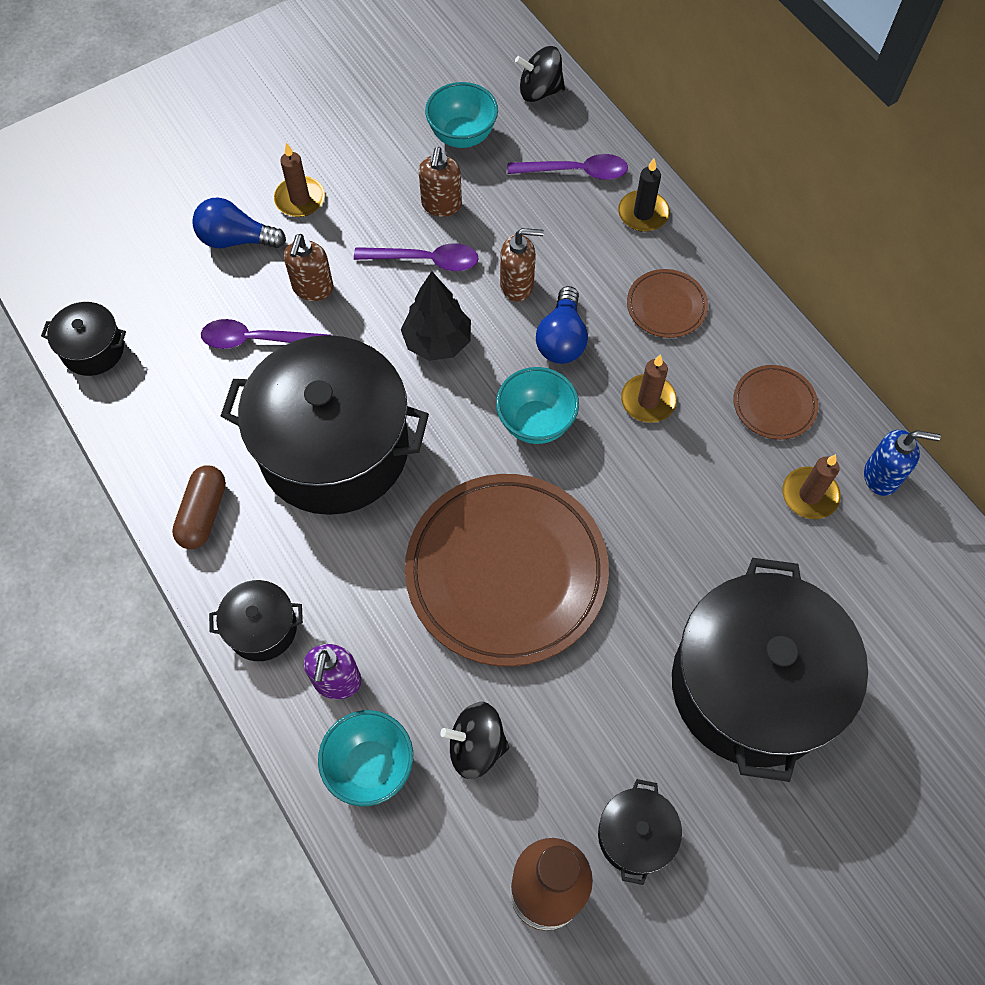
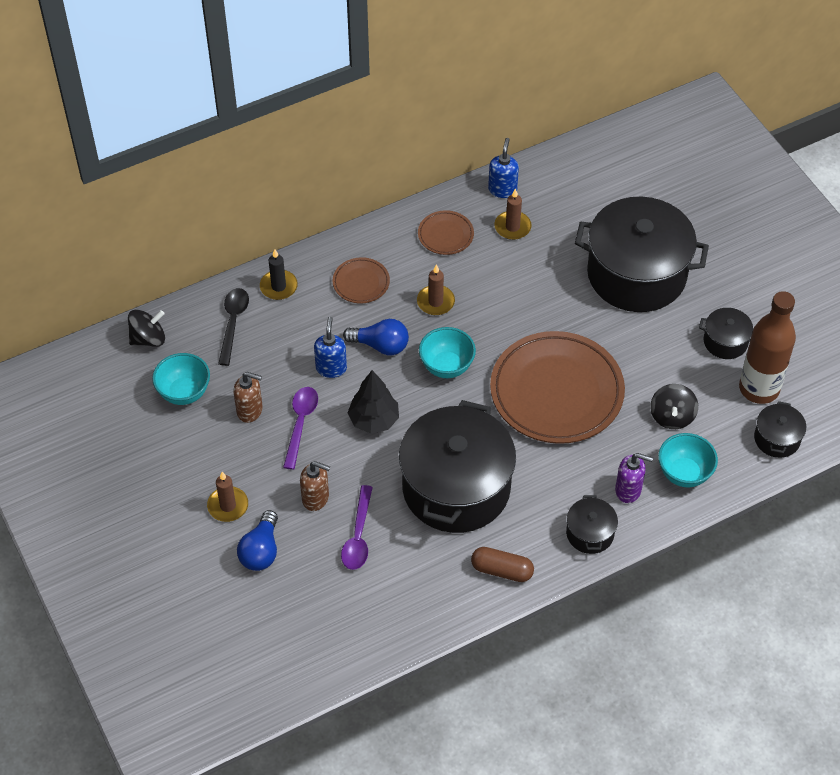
camera: 85 degrees left, 10 degrees down
black pot [41,302,126,376] -> black pot moved to [754,401,806,458]
brown soap dispenser [500,228,544,302] -> blue soap dispenser [314,317,347,378]
purple spoon [507,154,628,180] -> black spoon [218,288,249,366]
black spinning top [515,46,565,102] -> black spinning top turned 120 degrees counterclockwise [128,310,165,347]

